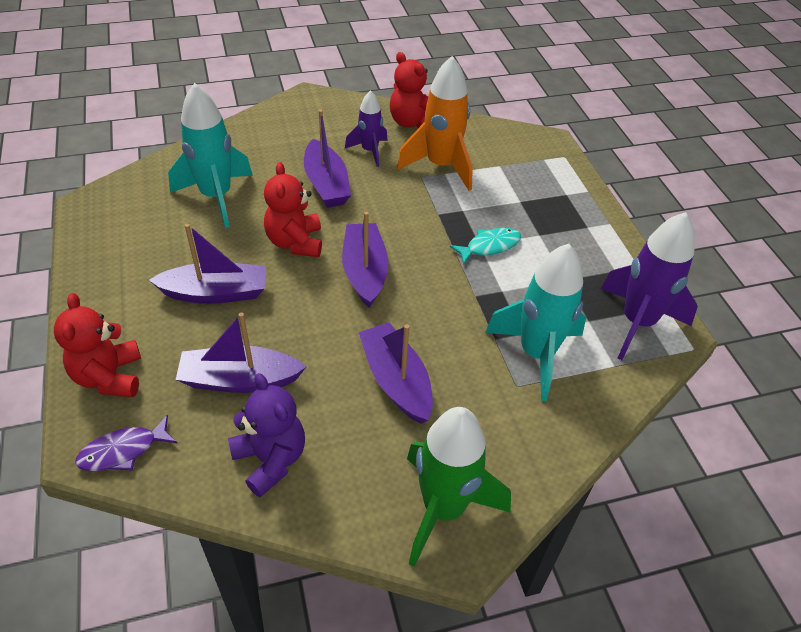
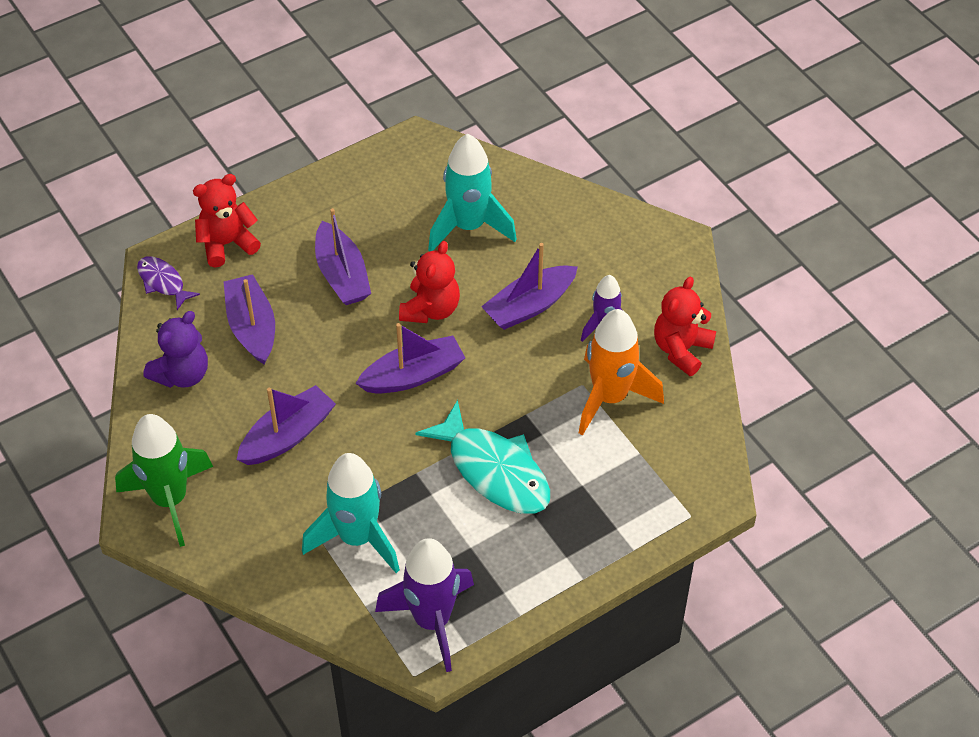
camera: 75 degrees right, 5 degrees up
red teddy bear [264,162,322,257] -> red teddy bear turned 135 degrees clockwise [399,241,460,323]
turquoise fish [450,228,521,265] -> turquoise fish [415,400,550,514], size x1.89

